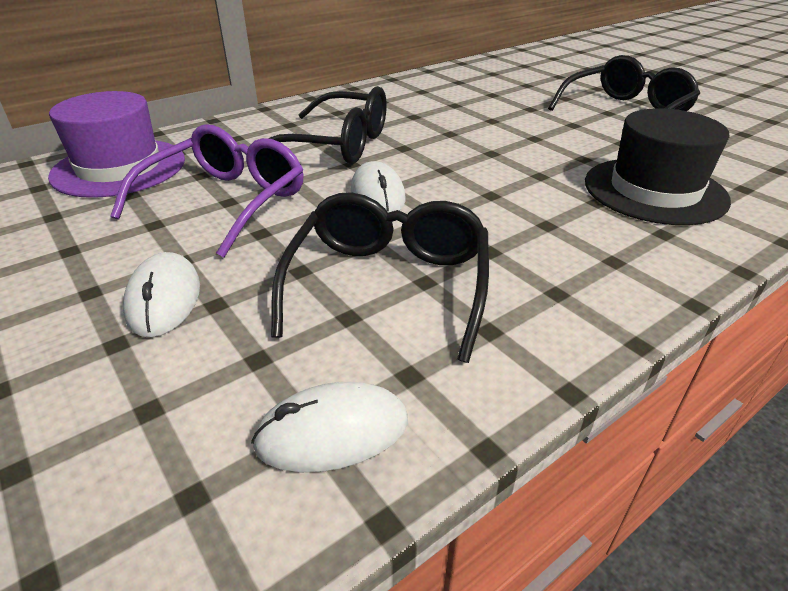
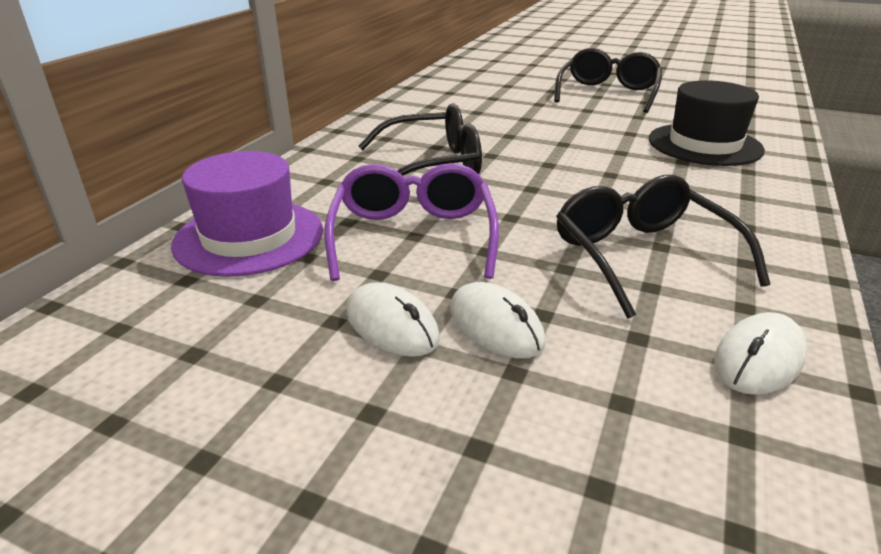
camera: 30 degrees left, 5 degrees down
white mouse [351,161,406,212] -> white mouse moved to [347,282,440,357]

